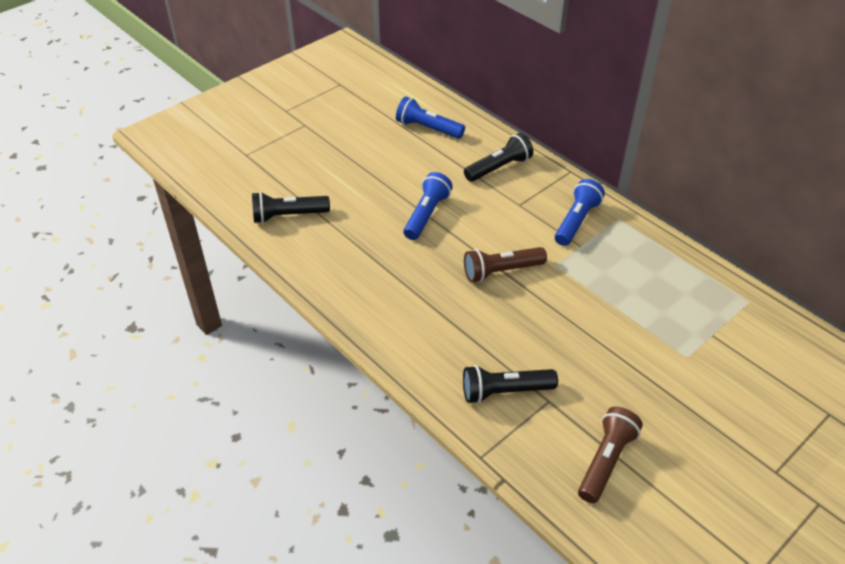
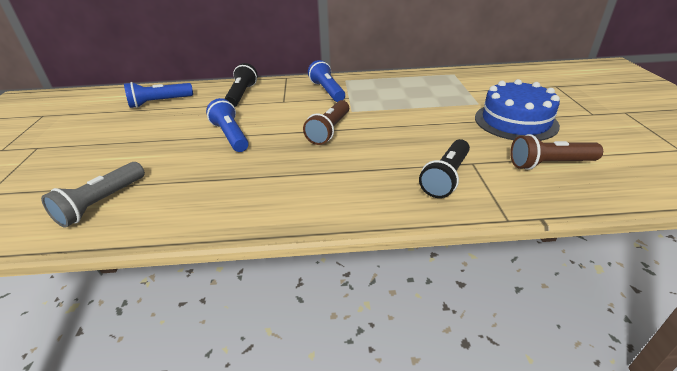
camera: 50 degrees left, 10 degrees down
black flashlight [252,192,330,224] -> grey flashlight [41,162,145,228]
brown flashlight [578,407,643,503] -> brown flashlight turned 75 degrees counterclockwise [510,134,603,170]
none -> blue cake [475,79,560,141]

